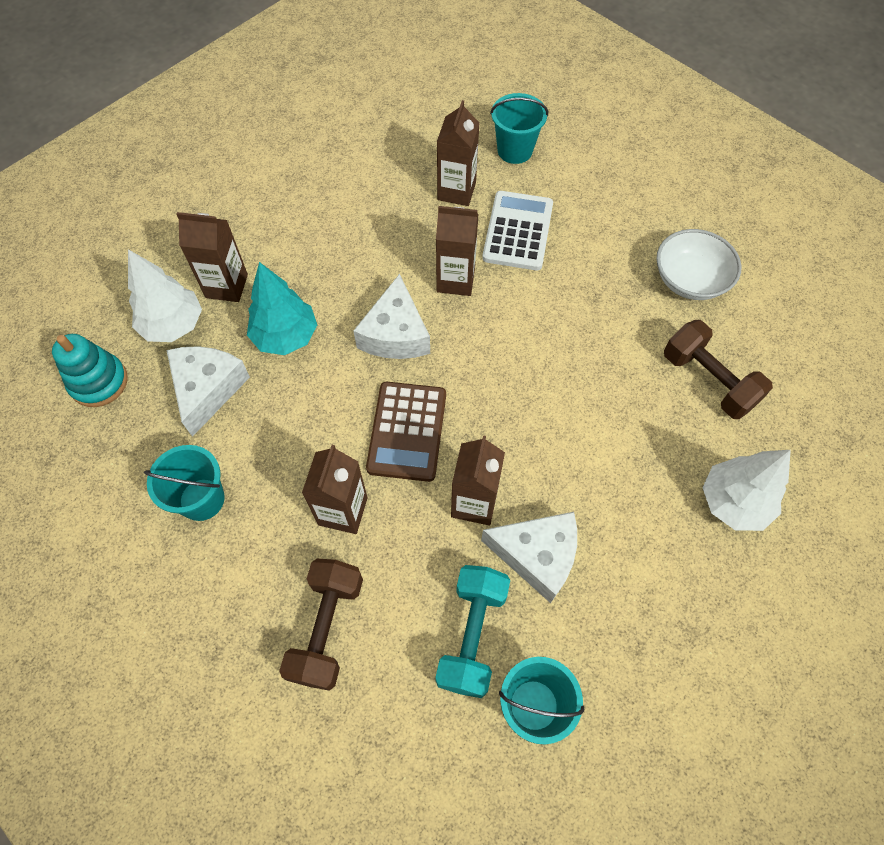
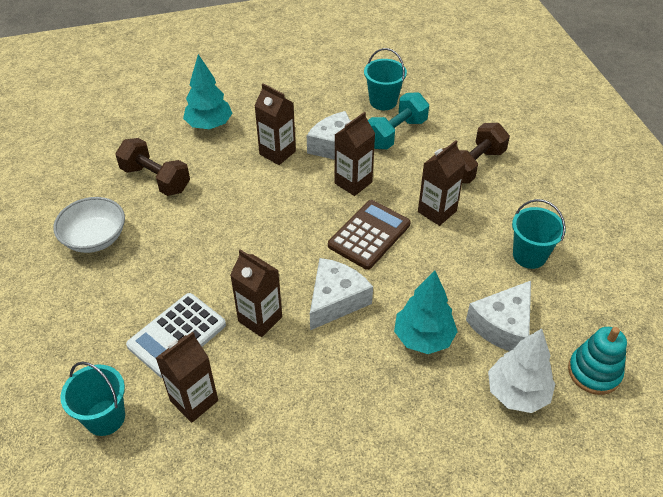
camera: 150 degrees left, 15 degrees down
brown carton [176,212,248,302] -> brown carton moved to [254,84,296,165]
brown dumbbell [664,320,773,419] -> brown dumbbell turned 45 degrees counterclockwise [115,138,190,196]
white tree [702,450,791,531] -> turquoise tree [183,54,233,129]

